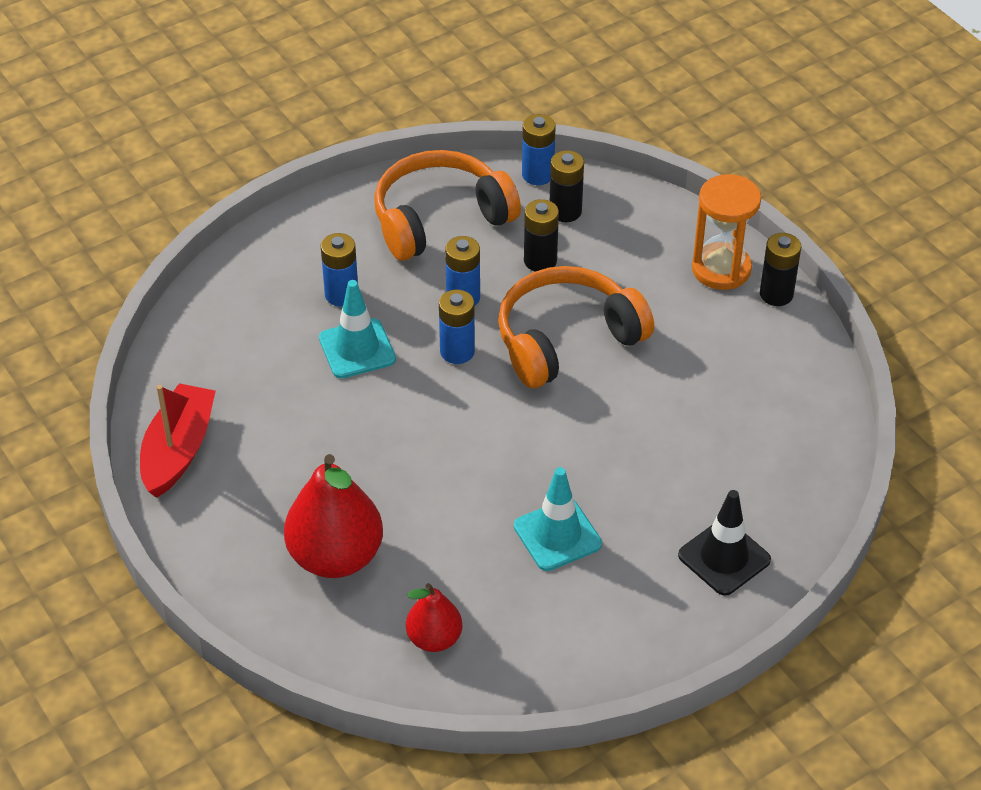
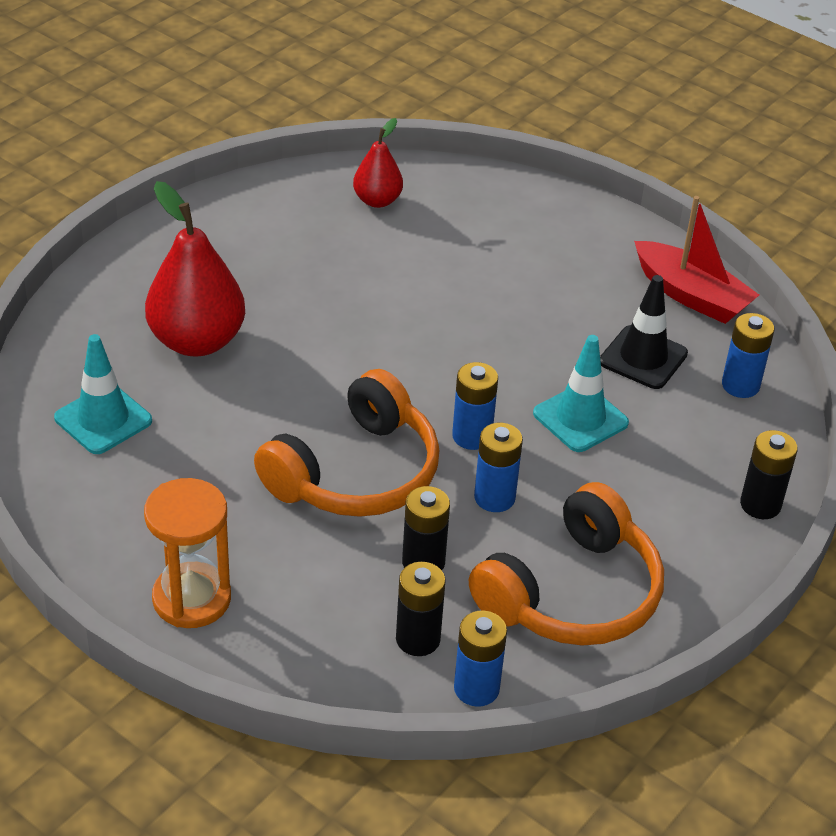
camera: 160 degrees right, 5 degrees down
red boat [140,383,216,498] -> red boat turned 45 degrees counterclockwise [634,196,759,324]
red pear [284,454,383,578] -> red pear moved to [145,181,245,356]
blue battery [321,233,358,307] -> blue battery moved to [722,313,774,398]
turquoise traffic cone [514,467,602,571] -> turquoise traffic cone moved to [54,334,152,454]
black traffic cone [678,490,771,596] -> black traffic cone moved to [600,275,688,389]
black battery [760,233,802,306] -> black battery moved to [740,430,798,519]

